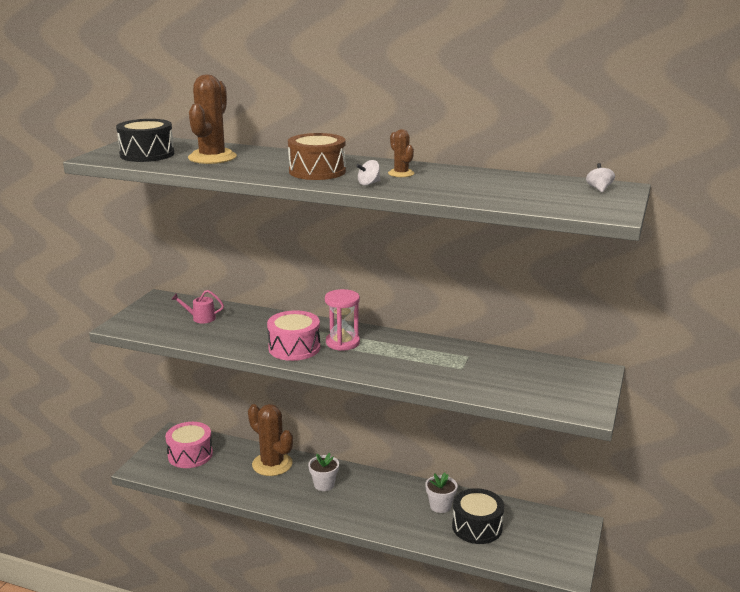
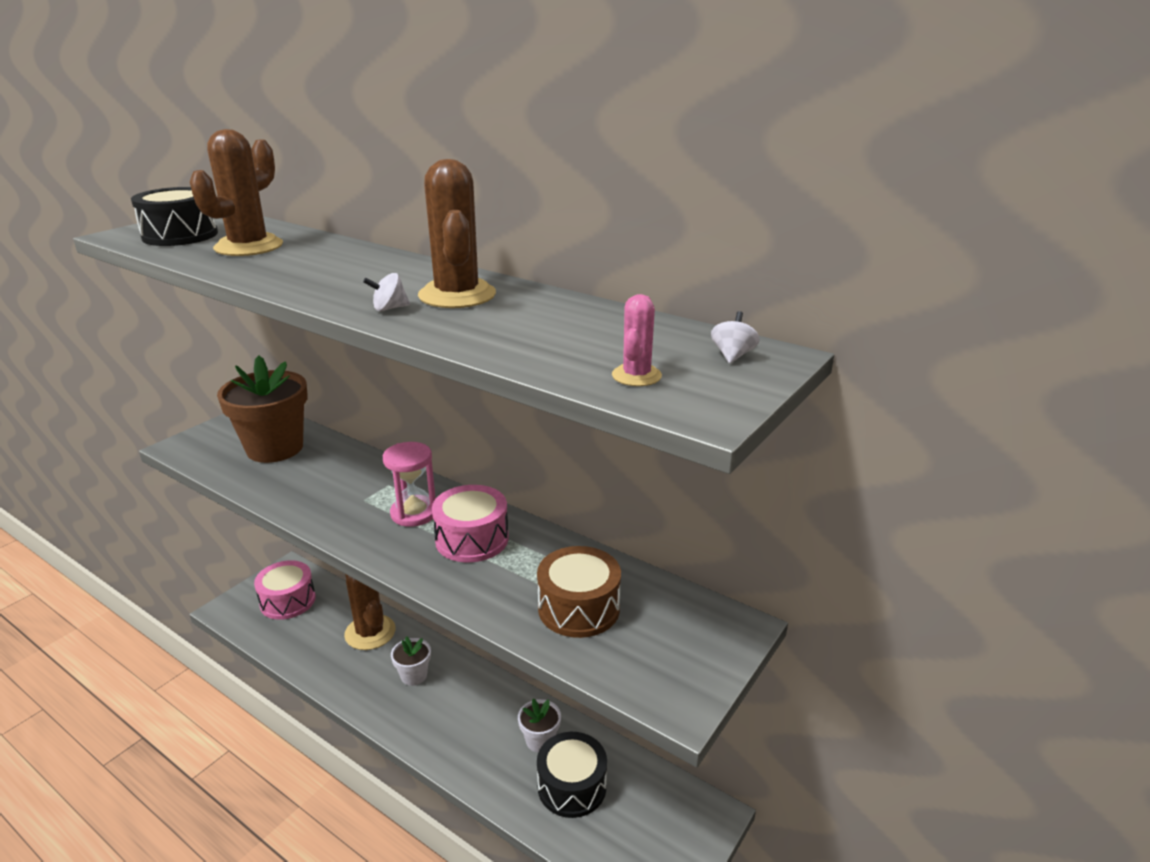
camera: 15 degrees right, 5 degrees up
pink watering can [171,290,224,323] -> brown flower pot [217,355,308,463]
pink drum [267,310,320,361] -> pink drum moved to [432,485,509,562]
brown drum [288,133,346,180] -> brown drum moved to [537,546,621,638]
brown cactus [388,129,414,177] -> brown cactus [418,159,496,308], size x1.94
none -> pink cactus [612,294,662,386]

